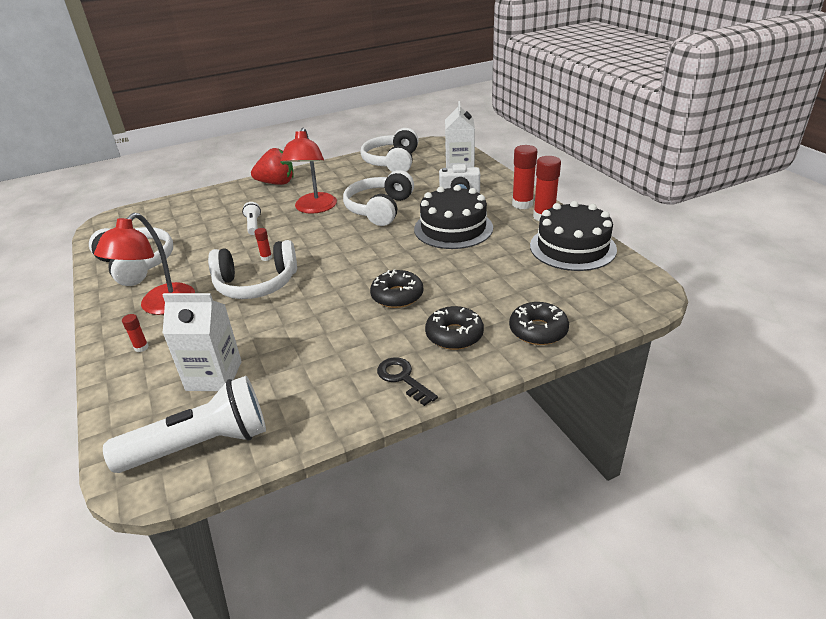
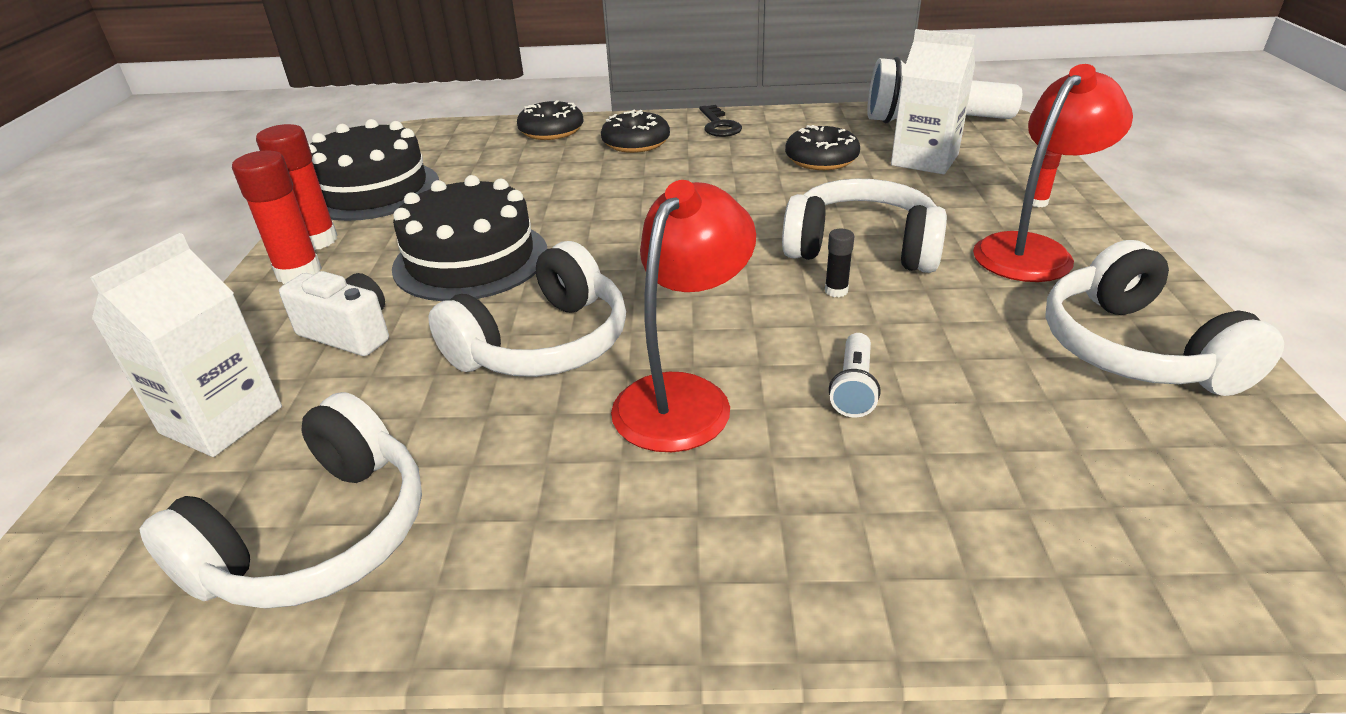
camera: 155 degrees left, 0 degrees up
red strawberry [251,148,294,185] -> none
red glue stick [254,228,272,261] -> black glue stick [825,229,854,297]
black donut [370,270,423,308] -> black donut moved to [785,125,860,170]

